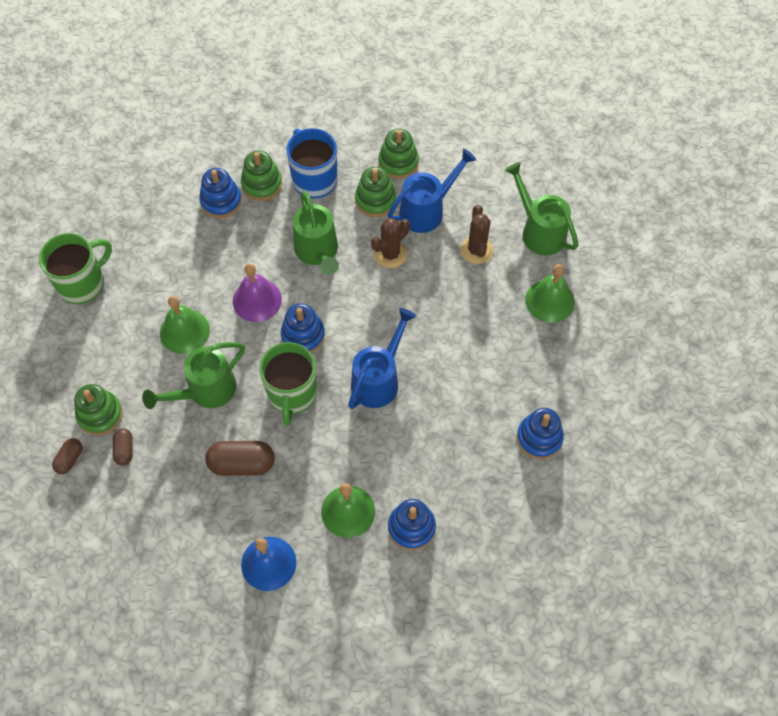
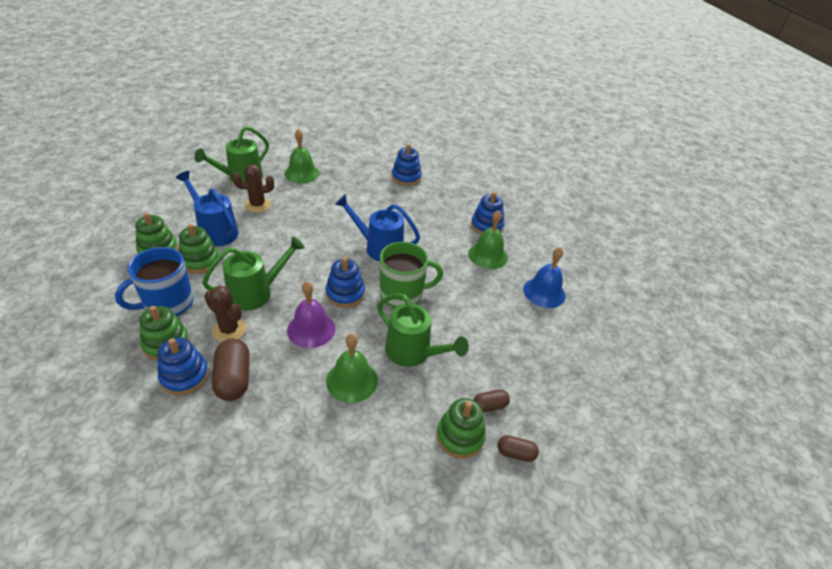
camera: 105 degrees left, 20 degrees down
green mug [39,233,112,304] -> none
brown capsule [205,441,275,476] -> brown capsule moved to [212,339,250,401]
brown cactus [371,218,410,268] -> brown cactus moved to [204,285,246,342]

